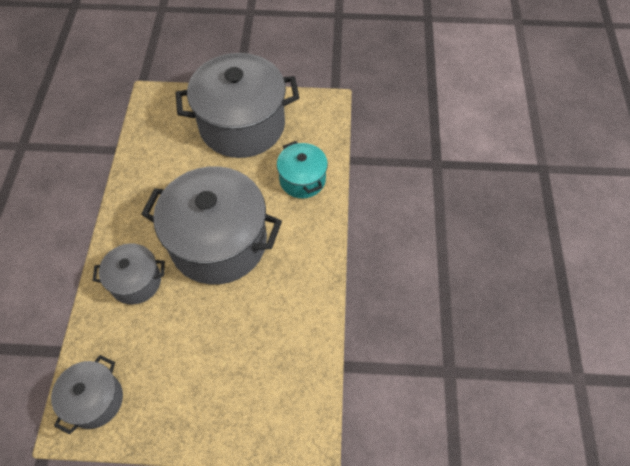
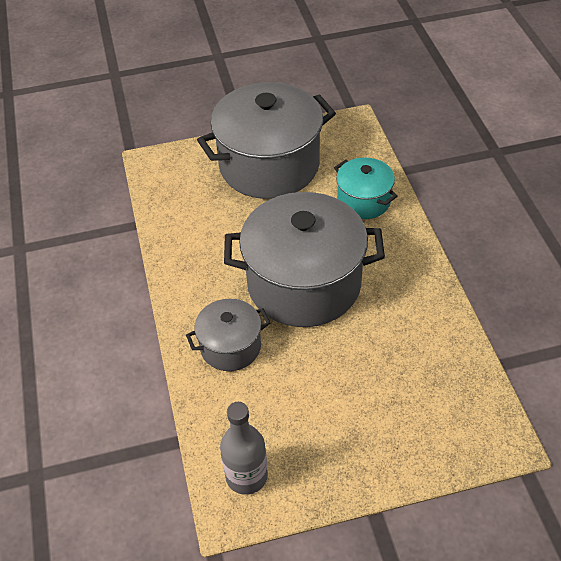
camera: 15 degrees left, 10 degrees down
grey pot [51,355,123,434] -> grey bottle [220,402,268,495]

